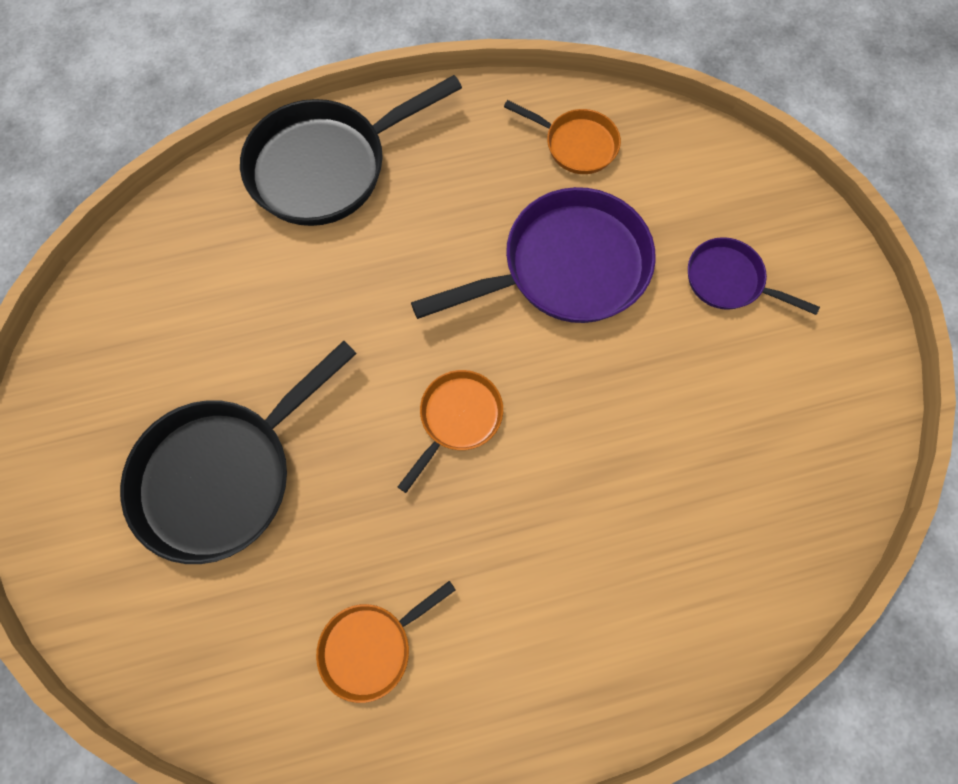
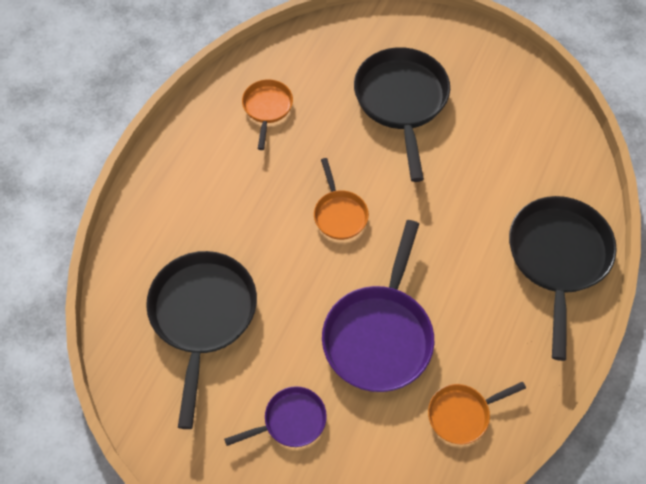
camera: 130 degrees right, 10 degrees down
none -> black pan [146,251,257,429]

